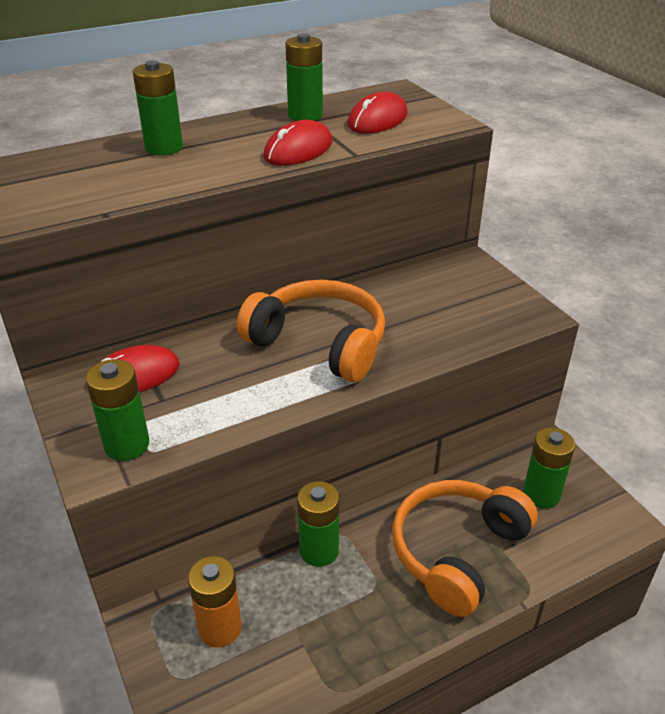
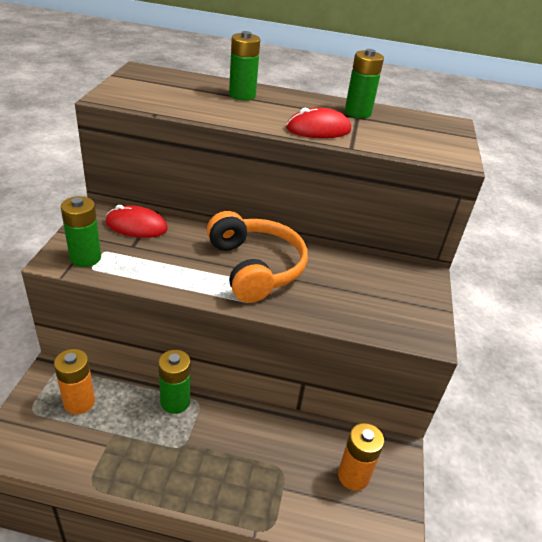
camera: 35 degrees right, 0 degrees up
red mouse [347,92,408,133] -> none
orange headphones [392,480,538,617] -> none
green battery [523,428,575,509] -> orange battery [338,423,384,491]

